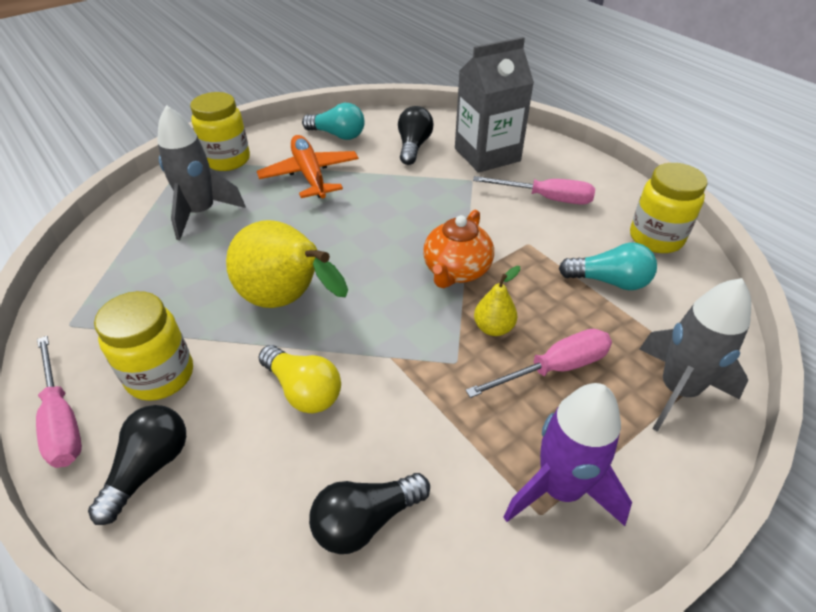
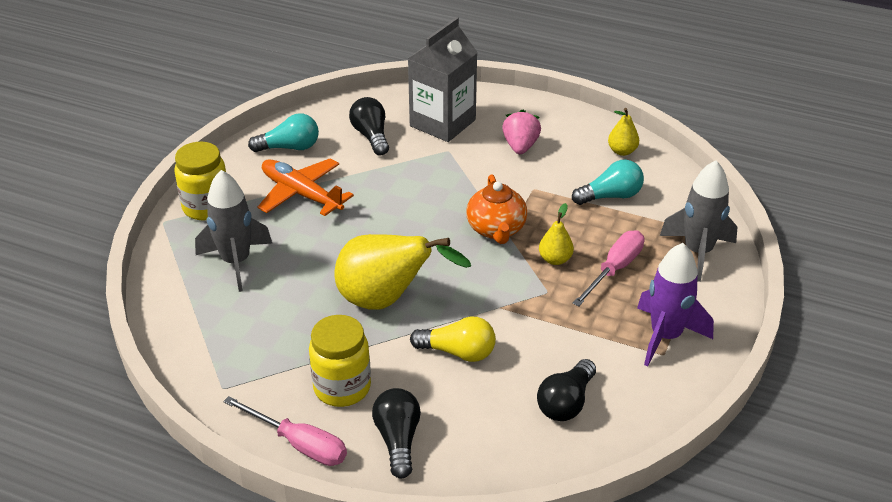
camera: 30 degrees left, 5 degrees down
pink screwdriver [473,176,595,205] -> pink strawberry [502,110,541,154]
yellow jar [630,163,708,253] -> yellow pear [608,108,639,156]

